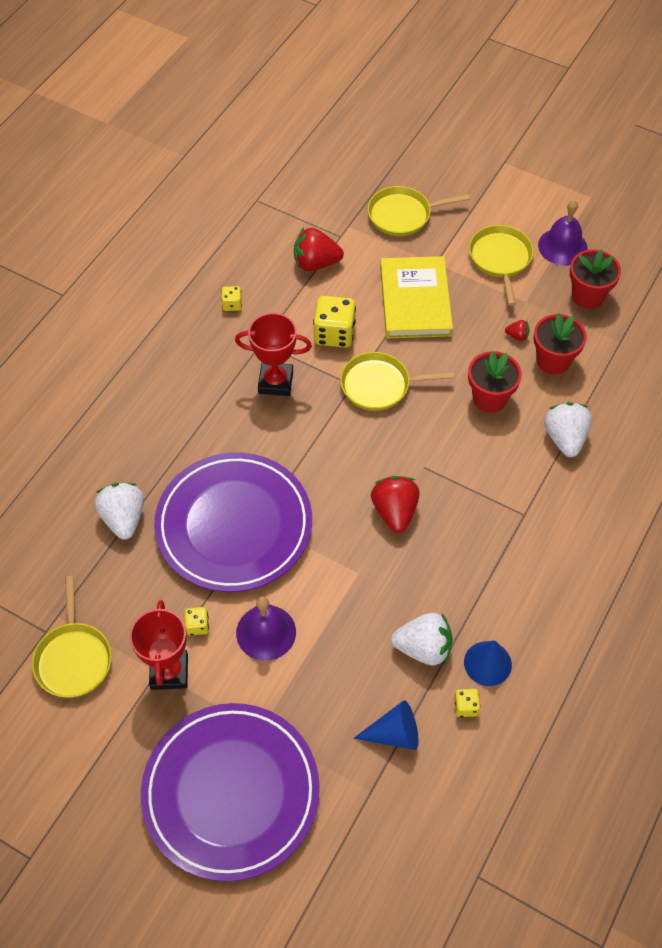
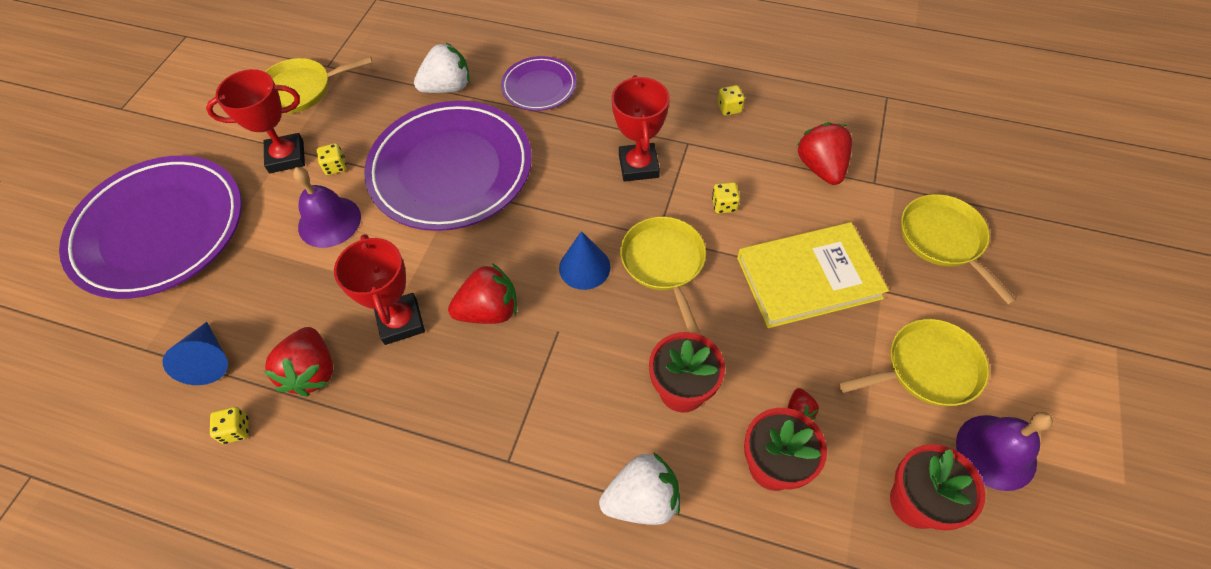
camera: 80 degrees right, 0 degrees up
yellow dice [313,296,356,348] -> yellow dice [712,182,740,214], size x0.50
white strawberry [391,613,453,665] -> red strawberry [264,327,333,396]
blue cone [464,640,512,686] -> blue cone moved to [559,231,611,290]
none -> red trophy [334,234,425,345]
none -> purple plate [501,56,576,111]

